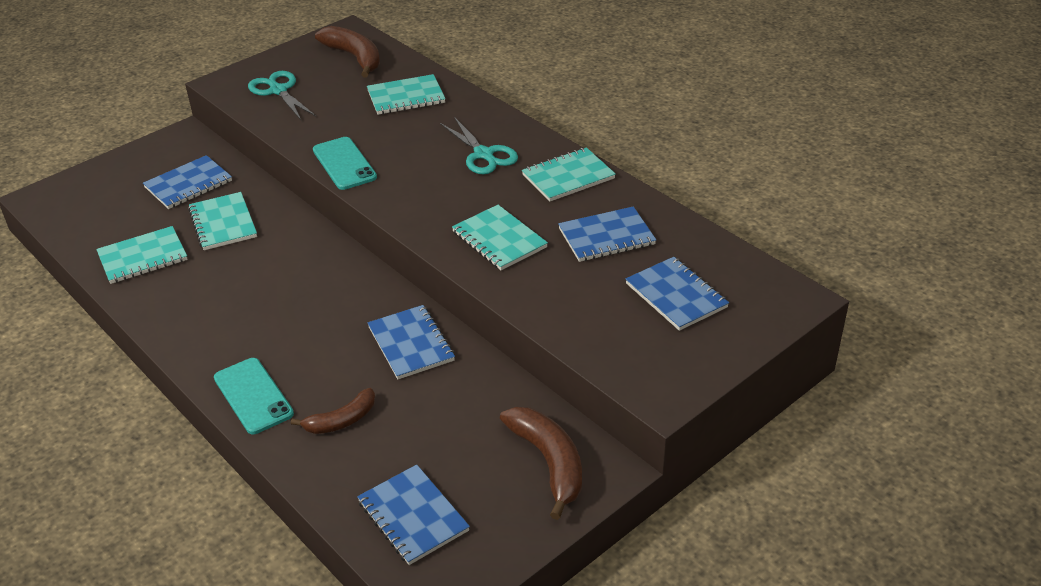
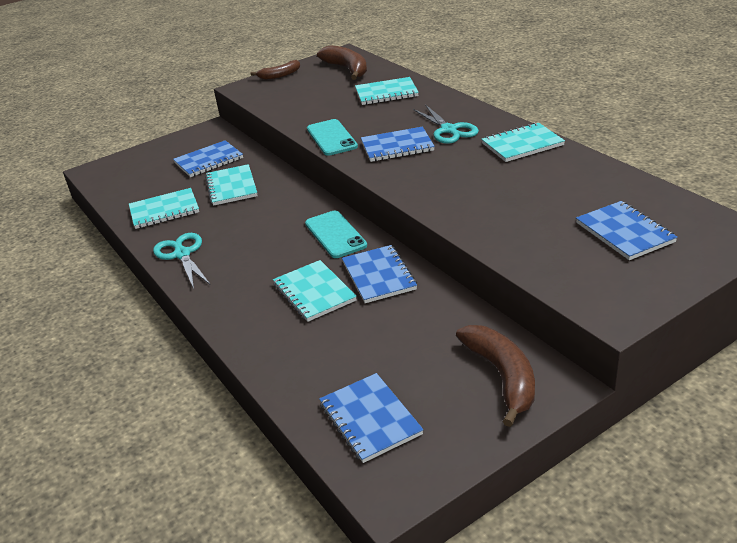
camera: 10 degrees right, 5 degrees down
turquoise phone [214,358,294,434] -> turquoise phone moved to [305,211,367,258]
turquoise scissors [248,71,316,120] -> turquoise scissors moved to [153,233,211,289]
brown banana [291,388,375,434] -> brown banana moved to [251,60,300,80]
turquoise notebook [452,205,548,270] -> turquoise notebook moved to [273,260,357,322]
blue notebook [558,206,656,262] -> blue notebook moved to [361,127,435,162]

